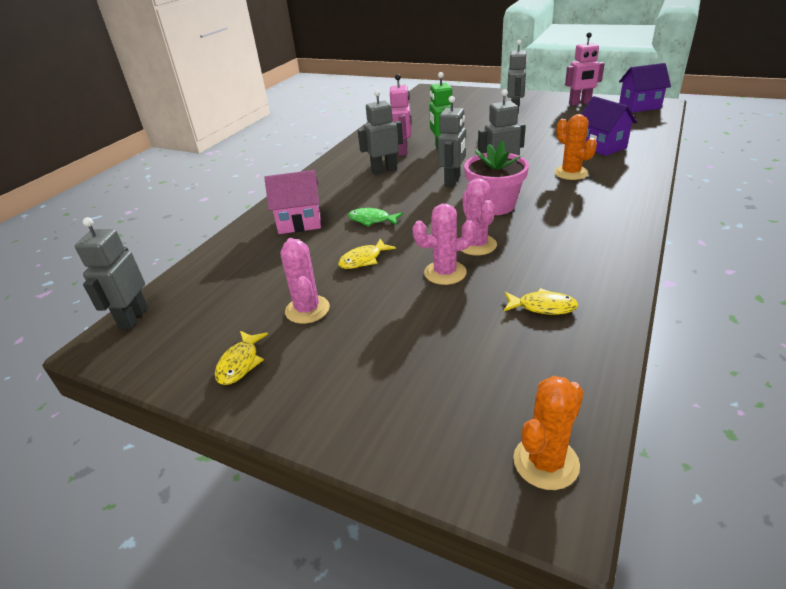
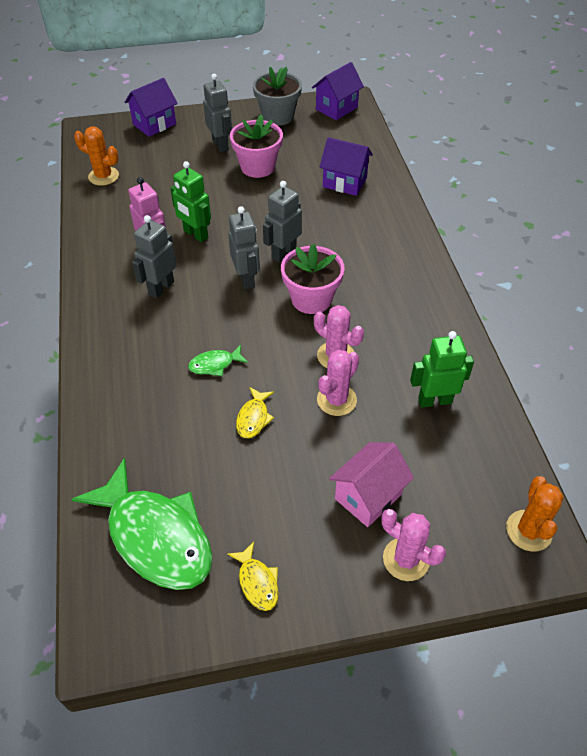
camera: 40 degrees left, 15 degrees up
grey robot [75,217,148,329] -> none
pink house [264,170,321,234] -> pink house moved to [329,442,414,527]
pink cactus [281,238,330,324] -> pink cactus moved to [381,509,446,581]
yellow fish [504,288,578,315] -> green robot [410,331,474,408]
orange cactus [554,114,597,180] -> orange cactus moved to [74,127,119,186]
pink robot [565,32,605,106] -> grey flower pot [253,67,302,126]
none -> green fish [72,458,213,590]
none -> purple house [124,78,178,137]
none -> pink flower pot [230,115,283,178]

